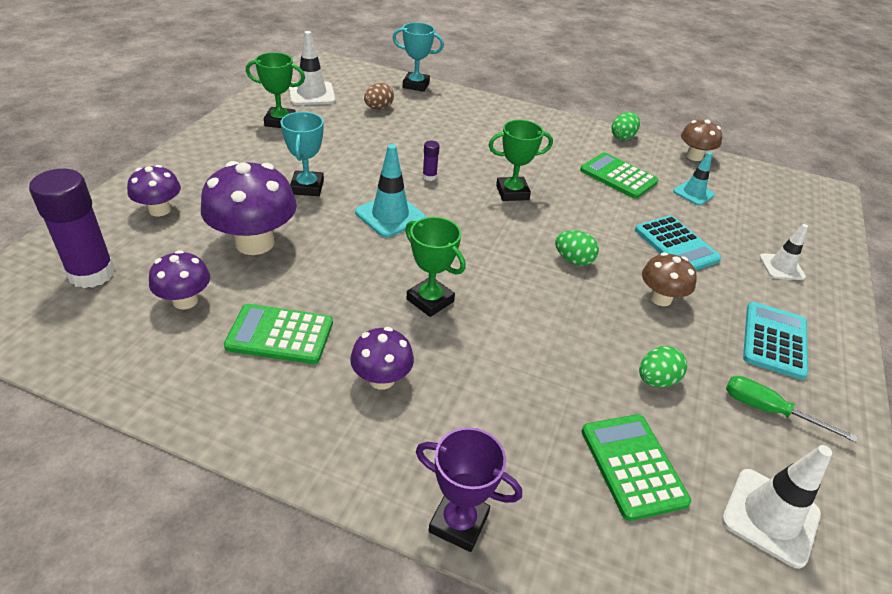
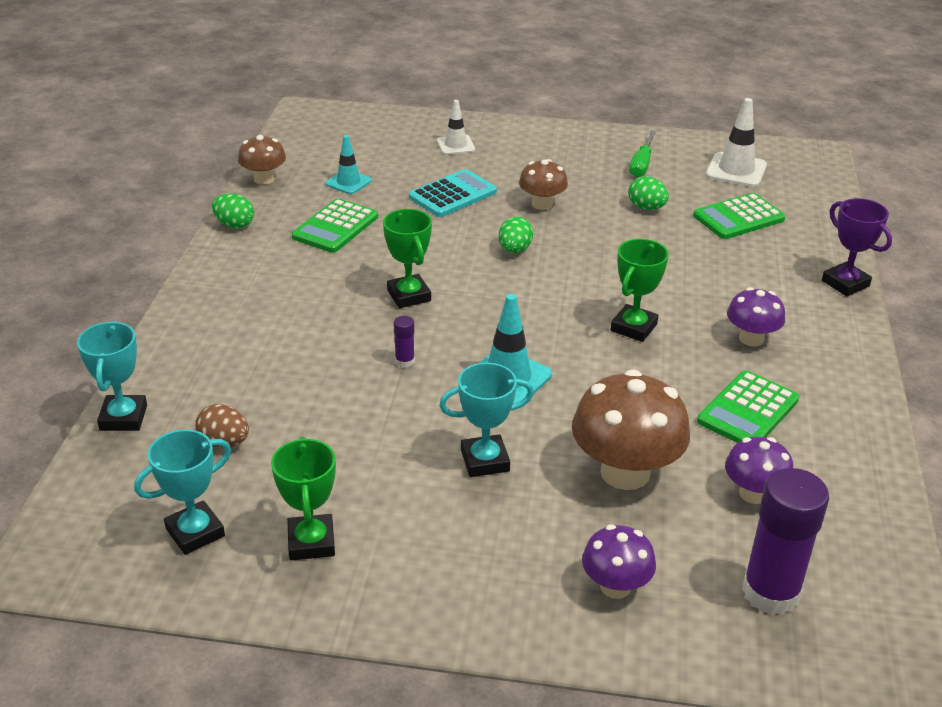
camera: 100 degrees left, 5 degrees down
purple mushroom [201,161,297,255] -> brown mushroom [572,370,690,490]
green calculator [224,304,333,364] -> green calculator turned 45 degrees clockwise [697,370,799,443]
white traffic cone [289,31,335,105] -> turquoise trophy [134,429,231,555]
purple trophy [416,427,522,552] -> purple trophy turned 45 degrees counterclockwise [822,198,892,296]
turquoise calculator [743,302,808,380] -> none

